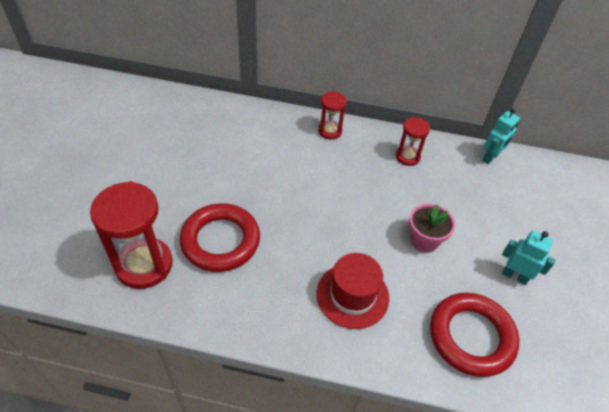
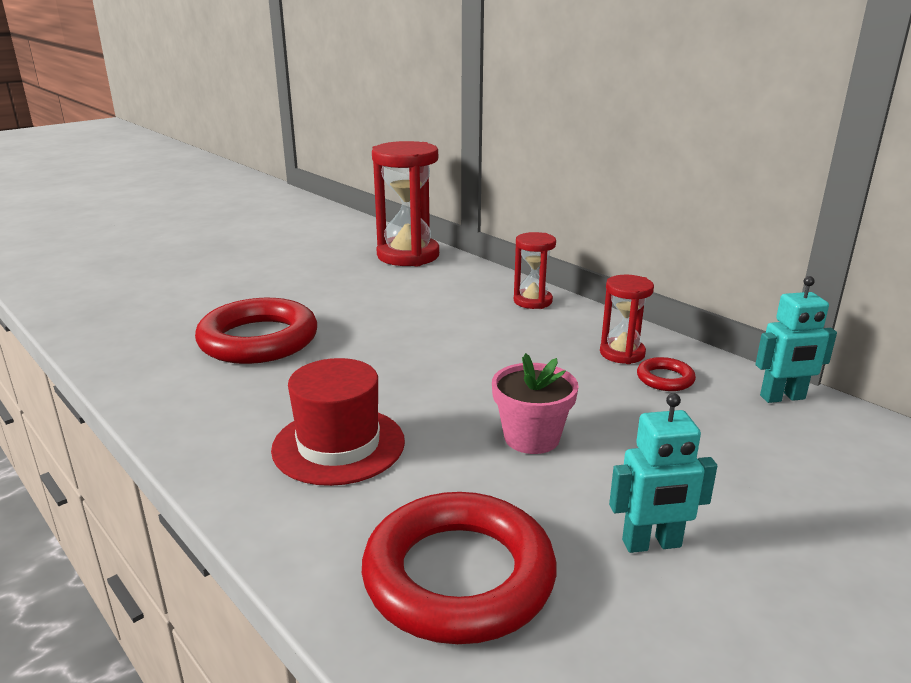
camera: 40 degrees right, 25 degrees down
red hourglass [90,181,173,289] -> red hourglass moved to [372,141,439,266]
turquoise robot [502,231,555,285] -> turquoise robot turned 105 degrees clockwise [609,393,717,553]
none -> red ring [637,357,696,391]

